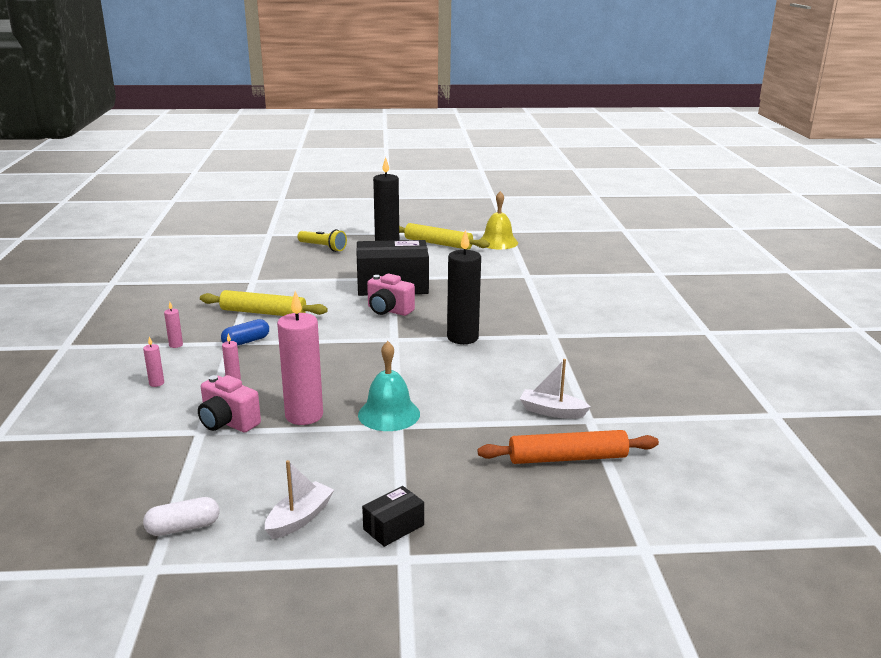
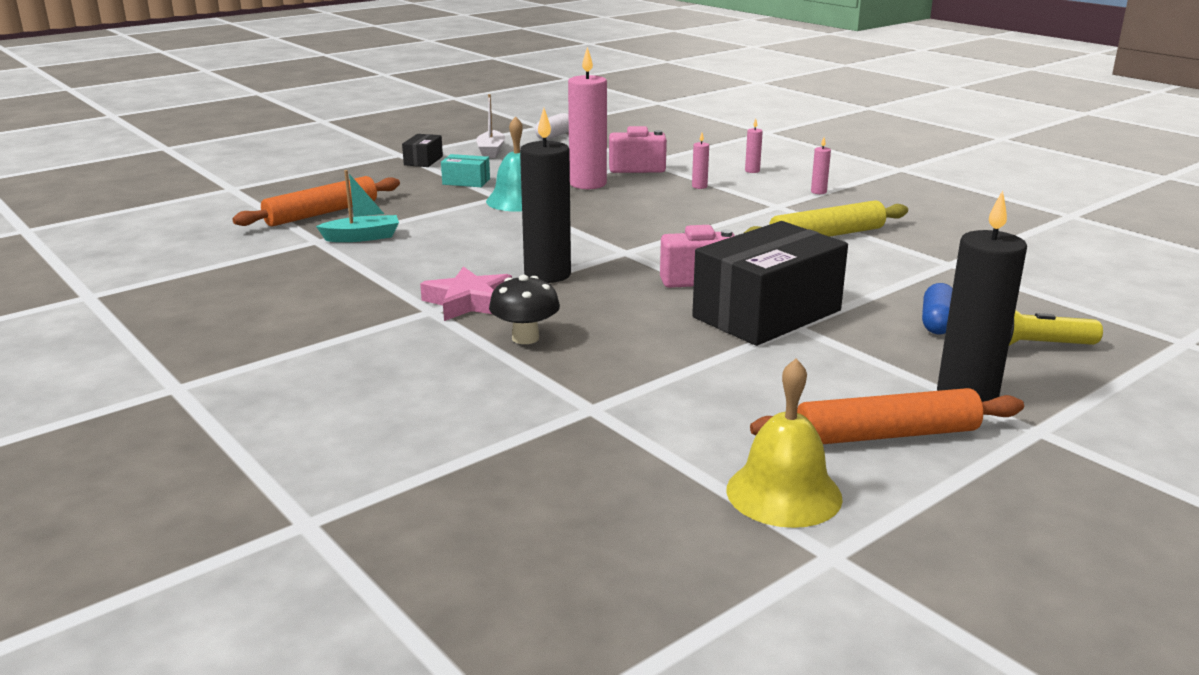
camera: 145 degrees right, 0 degrees up
blue capsule [221,319,269,346] -> blue capsule moved to [922,283,953,334]
yellow rolling pin [399,223,490,250] -> orange rolling pin [750,388,1024,444]
white boat [520,359,591,419] -> turquoise boat [316,170,399,242]
none -> pink star [420,266,512,321]
none -> turquoise box [441,154,490,187]
none -> black mushroom [489,275,560,344]

